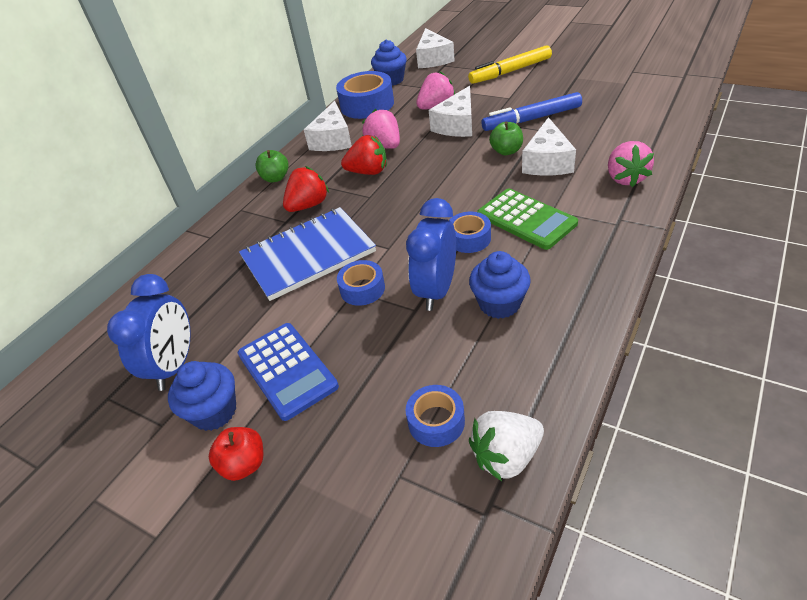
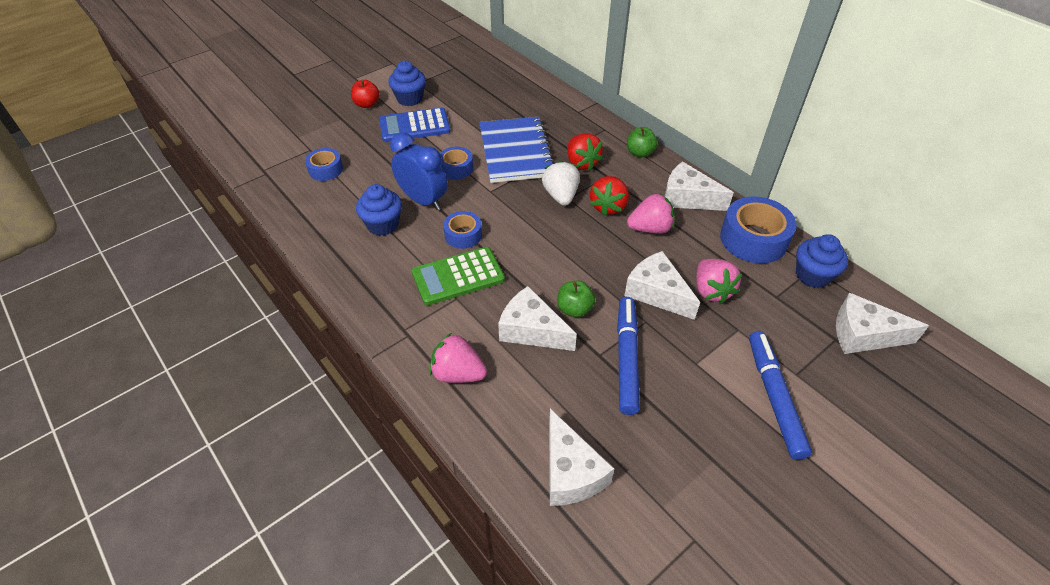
camera: 105 degrees right, 5 degrees up
blue clock [107,274,191,391] -> none
yellow marker [468,45,552,84] -> blue marker [749,331,812,460]
white strawberry [469,411,544,481] -> white strawberry moved to [542,160,580,206]
none -> white cheese [549,409,615,506]

